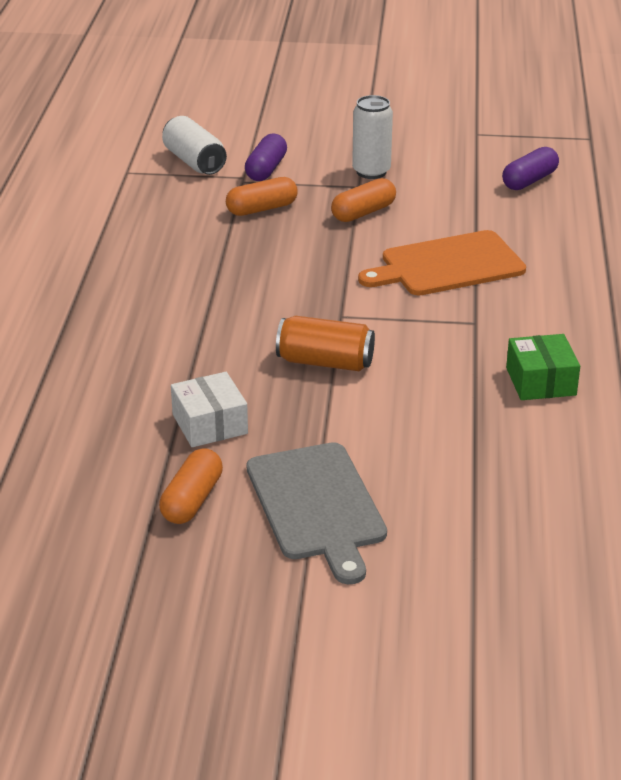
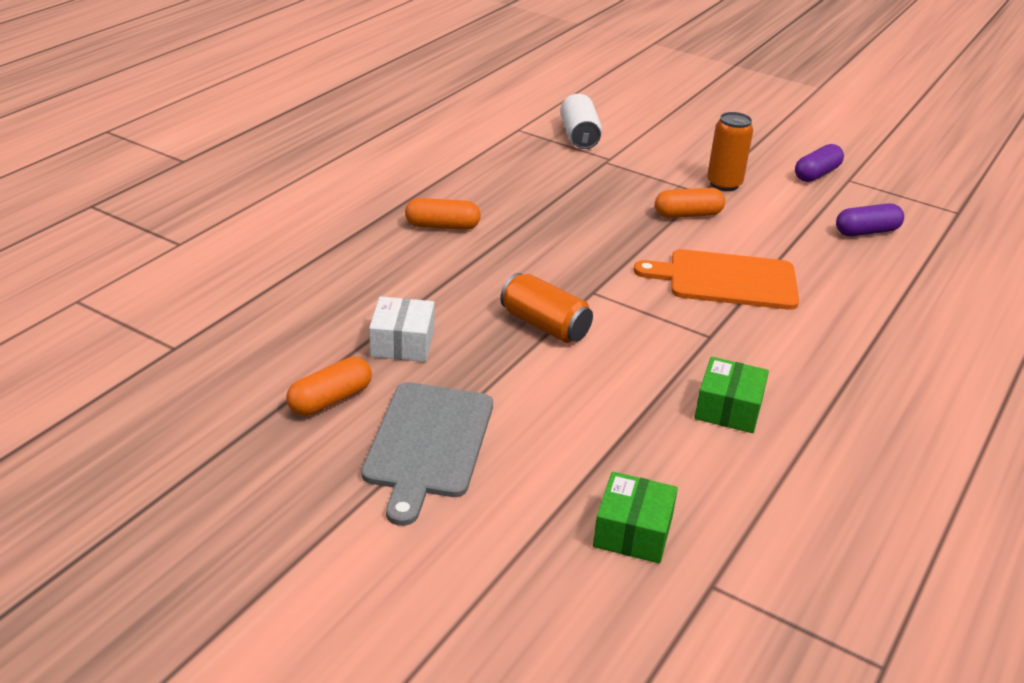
camera: 25 degrees right, 0 degrees up
orange capsule [226,177,298,216] -> orange capsule moved to [405,198,481,230]
purple capsule [245,134,287,181] -> purple capsule moved to [795,144,844,182]
white can [352,95,393,179] -> orange can [707,112,753,191]
none -> green box [593,472,678,564]

